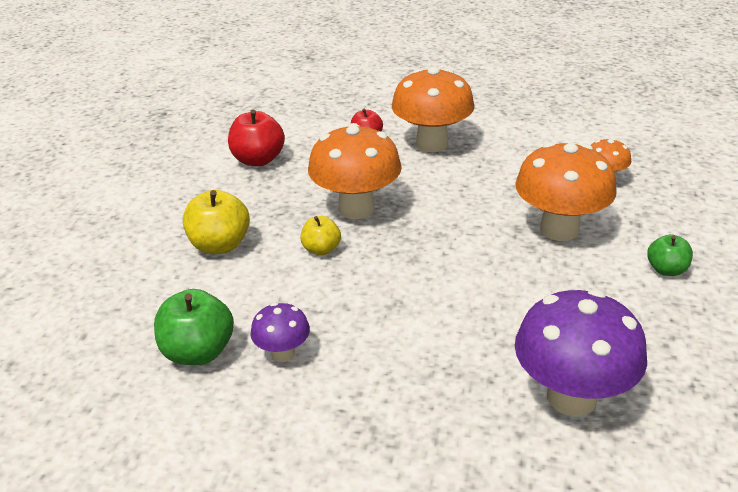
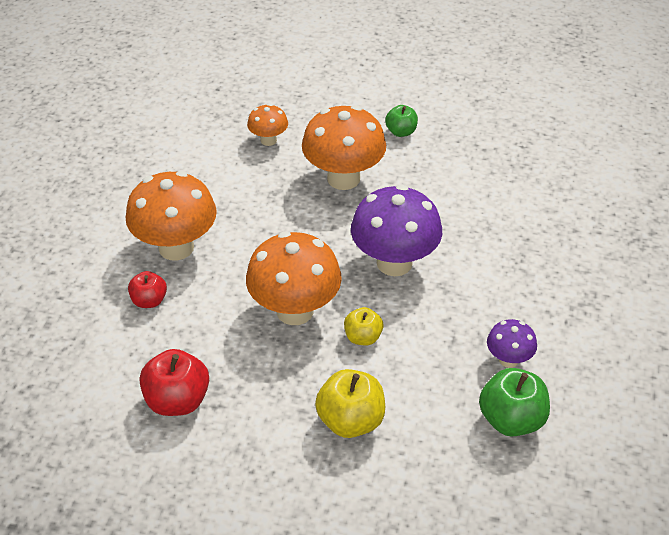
camera: 90 degrees left, 10 degrees up
purple mushroom [515,289,647,416] -> purple mushroom moved to [351,185,442,276]

